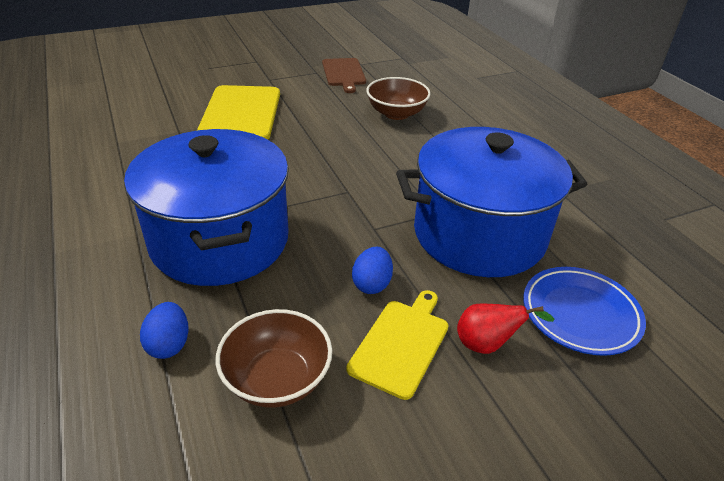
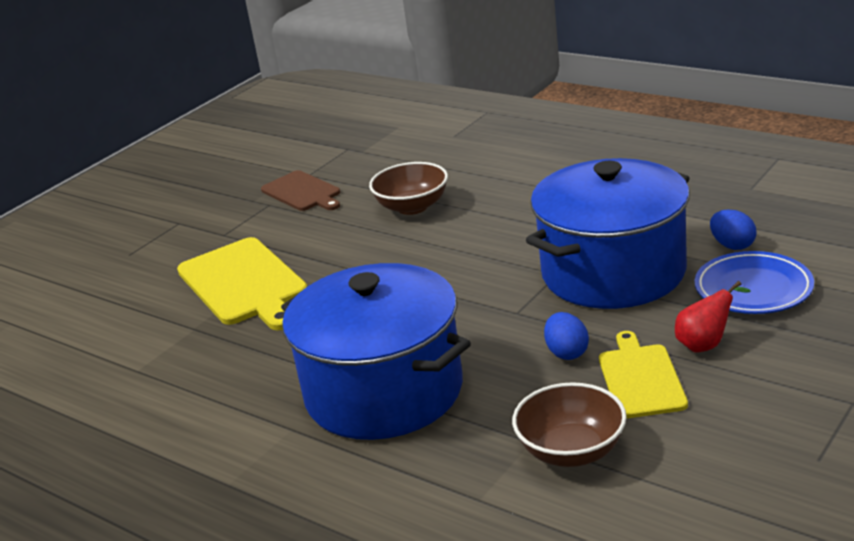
camera: 25 degrees left, 10 degrees down
blue egg [140,302,189,359] -> blue egg moved to [710,210,756,250]

